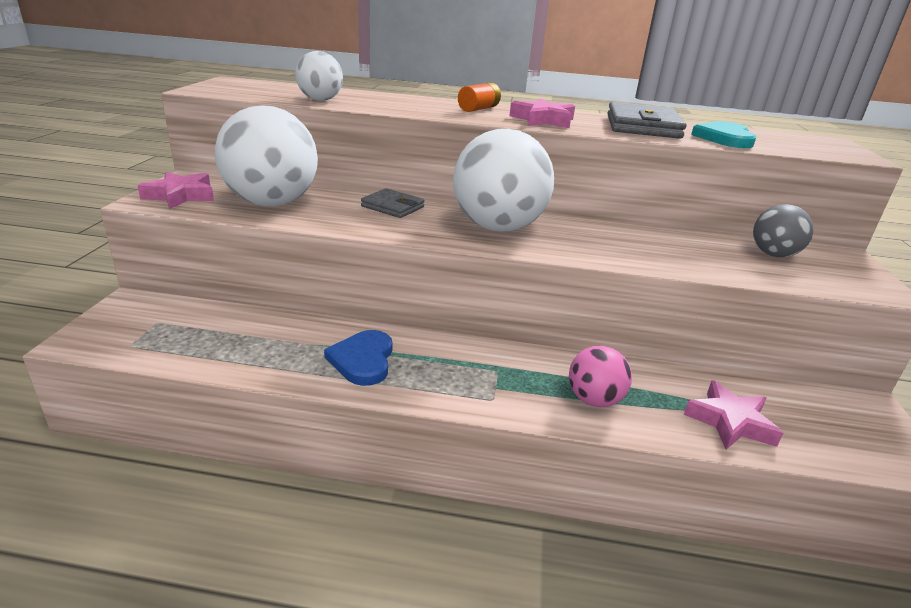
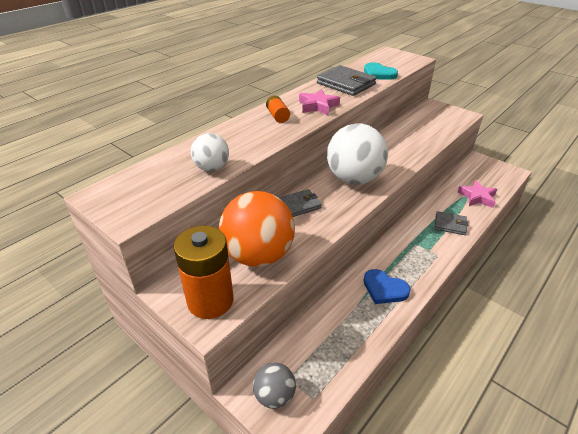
camera: 55 degrees left, 10 degrees up
pink star [137,172,214,209] -> orange battery [174,225,234,319]
white ball [215,105,318,206] -> orange ball [219,191,295,267]
pink ball [569,346,632,407] -> grey wallet [435,211,468,235]
grey ball [753,204,814,257] -> grey ball moved to [253,363,296,409]

